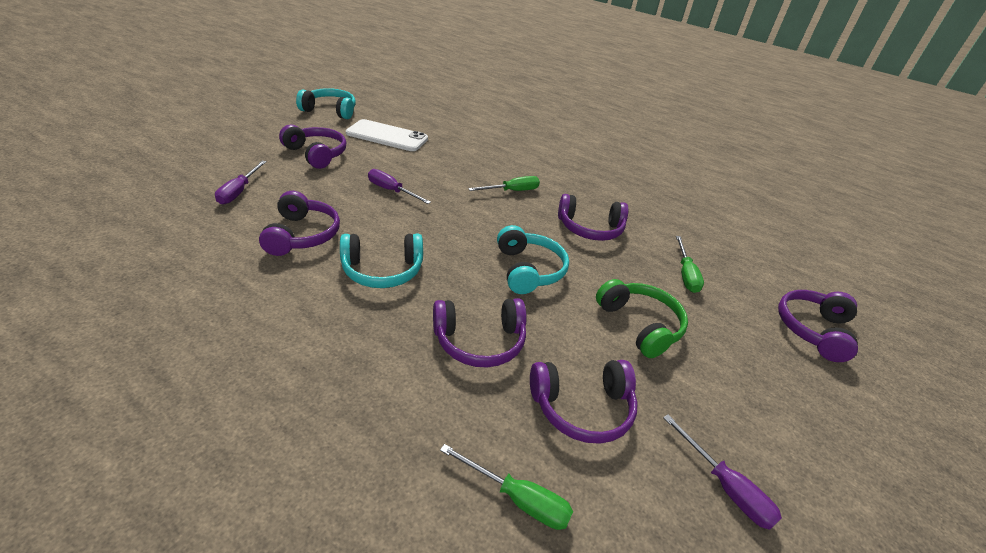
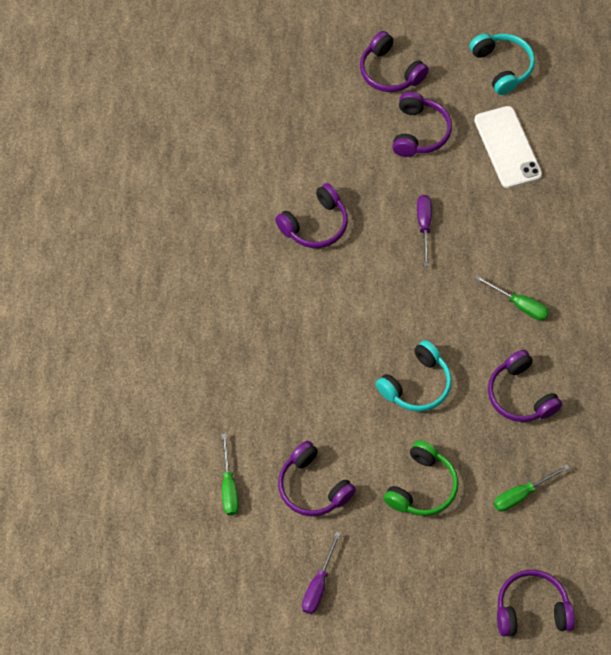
camera: 60 degrees right, 25 degrees up
purple screwdriver [215,161,267,205] -> none
turquoise headphones [340,234,423,288] -> none
purple headphones [433,298,527,367] -> purple headphones moved to [360,31,429,92]

